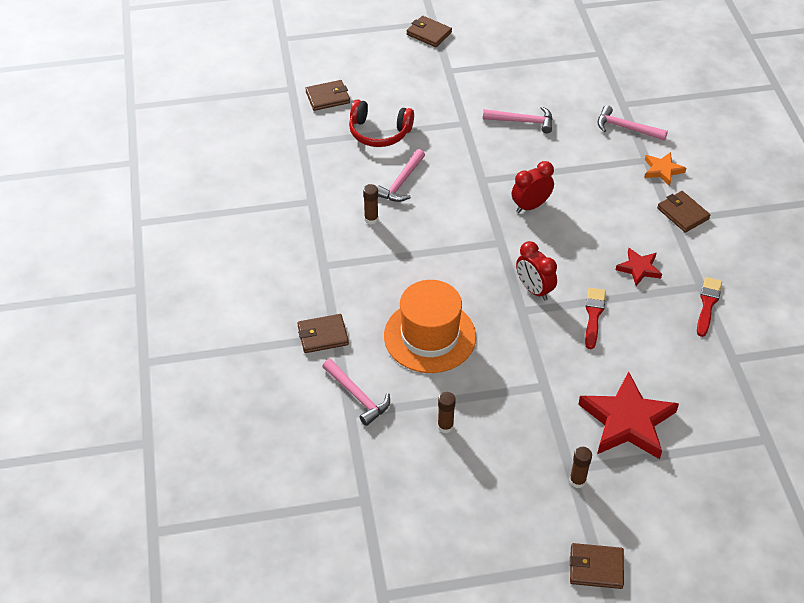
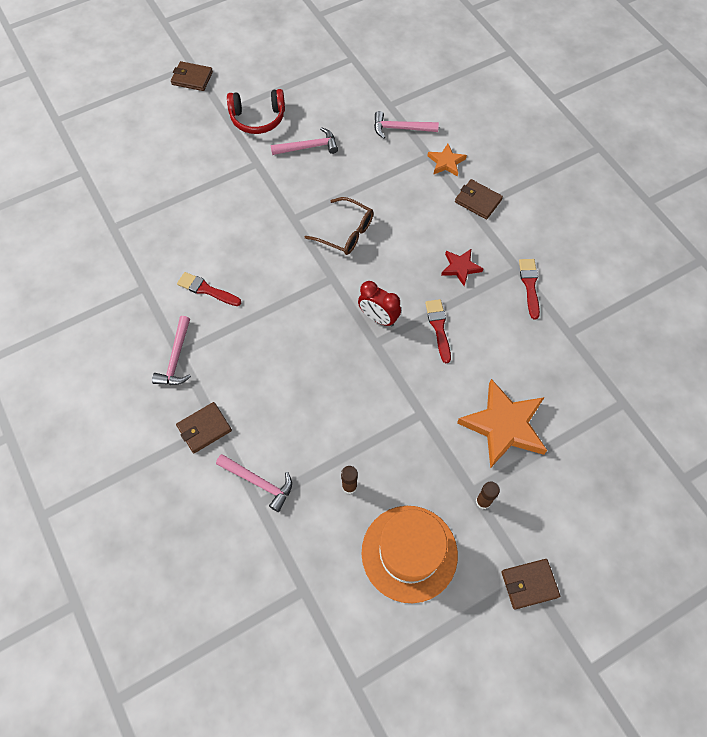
camera: 20 degrees left, 15 degrees up
brown wallet [305,80,350,111] -> none
red headphones [349,99,414,147] -> red headphones moved to [227,89,285,134]
brown glue stick [363,184,378,224] -> red brush [177,272,241,306]
pink hammer [377,149,425,202] -> pink hammer moved to [152,316,191,385]
orange hat [384,280,476,373] -> orange hat moved to [362,506,458,603]
red clock [512,161,554,213] -> brown glasses [305,197,374,255]
red star [578,371,679,459] -> orange star [457,379,547,468]

